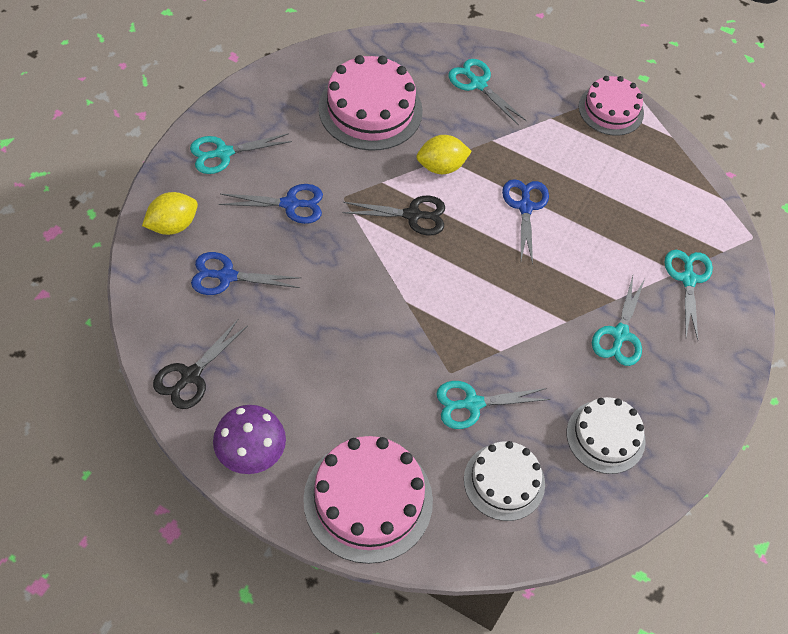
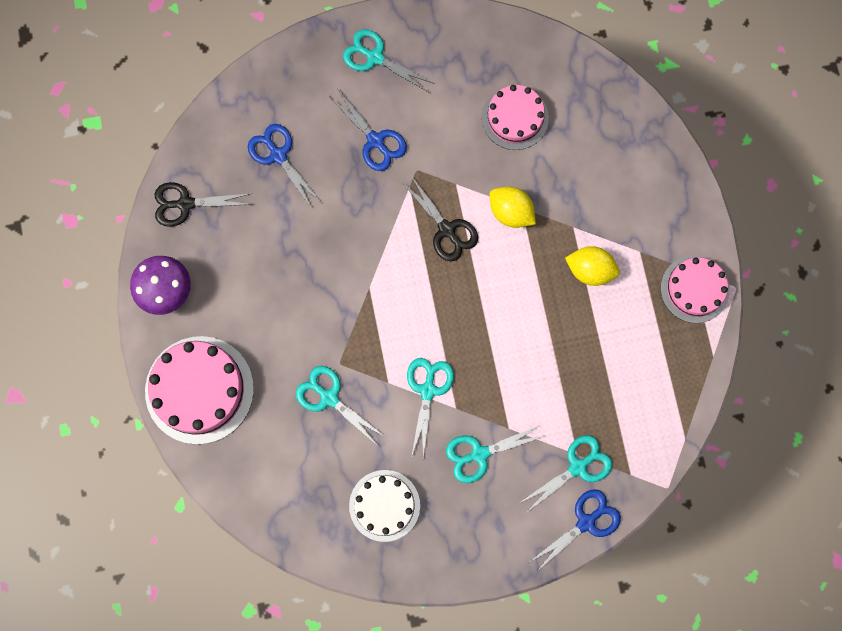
camera: 55 degrees right, 20 degrees up
yellow lemon [142,192,198,235] -> yellow lemon moved to [565,246,620,286]
pink cake [318,55,423,151] -> pink cake [482,85,549,150], size x0.64
turquoise scissors [448,59,527,126] -> turquoise scissors moved to [407,358,454,458]
white cake [464,441,545,521] -> none
blue scissors [502,179,549,265] -> blue scissors moved to [528,489,621,572]

